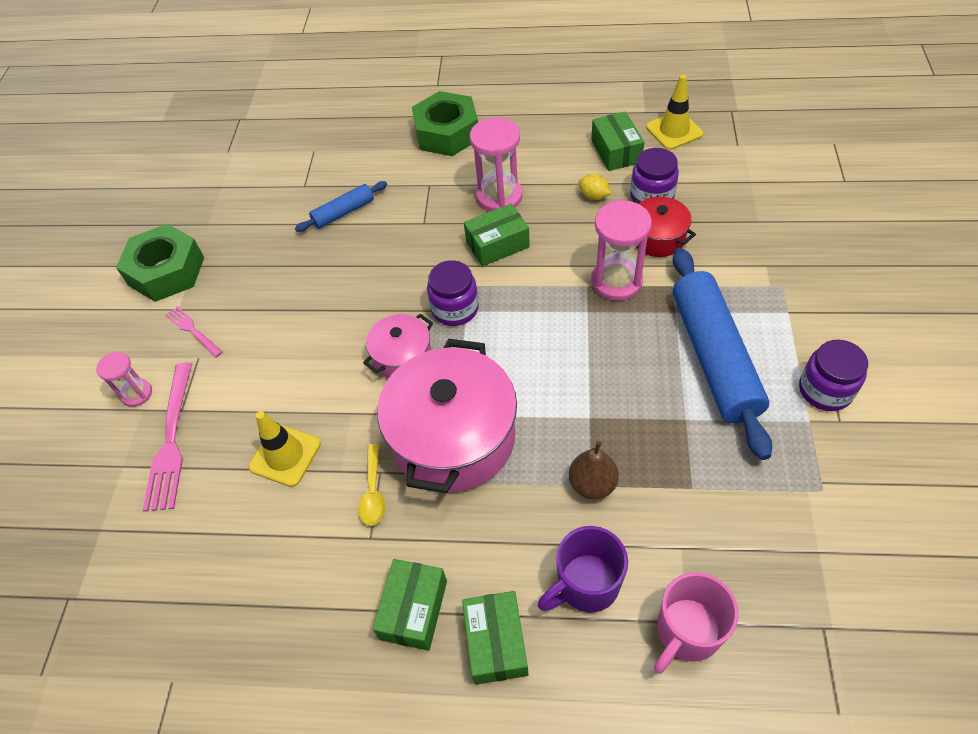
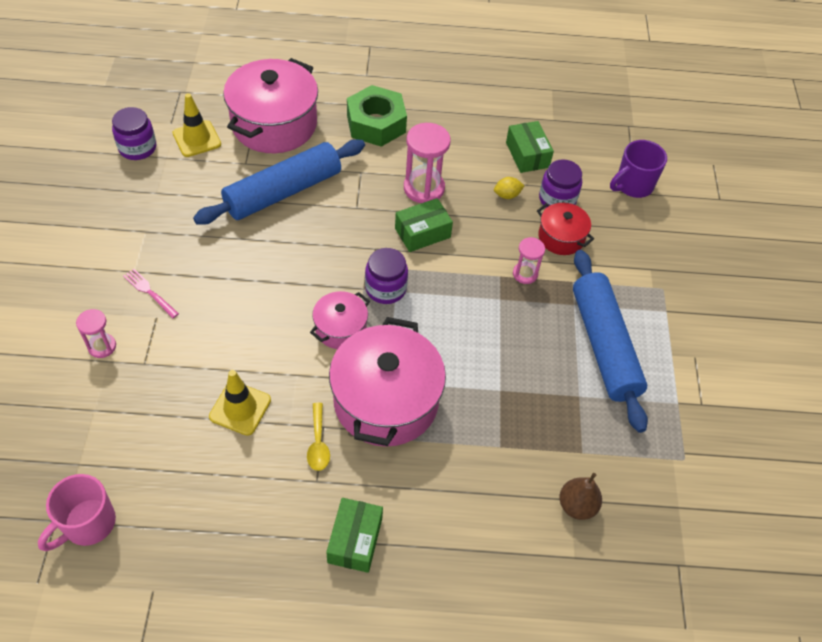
camera: 10 degrees left, 0 degrees up
green nut [116,224,204,302] -> none
pink fork [143,362,192,512] -> none
blue rolling pin [295,181,387,232] -> blue rolling pin [193,139,365,225], size x2.05
green box [462,591,529,685] -> none
purple mug [538,526,628,613] -> purple mug moved to [610,140,667,198]
brown pear [569,441,619,499] -> brown pear moved to [559,473,602,520]
yellow lemon [579,174,611,200] -> yellow lemon turned 45 degrees counterclockwise [494,177,524,199]
pink hourglass [591,200,652,301] -> pink hourglass [513,237,545,284], size x0.58
yellow traffic cone [646,75,703,150] -> yellow traffic cone moved to [173,93,221,157]
pink mug [654,572,739,674] -> pink mug moved to [38,474,116,551]
purple jar [799,340,868,411] -> purple jar moved to [112,107,156,160]
none -> pink pot [223,58,318,153]

